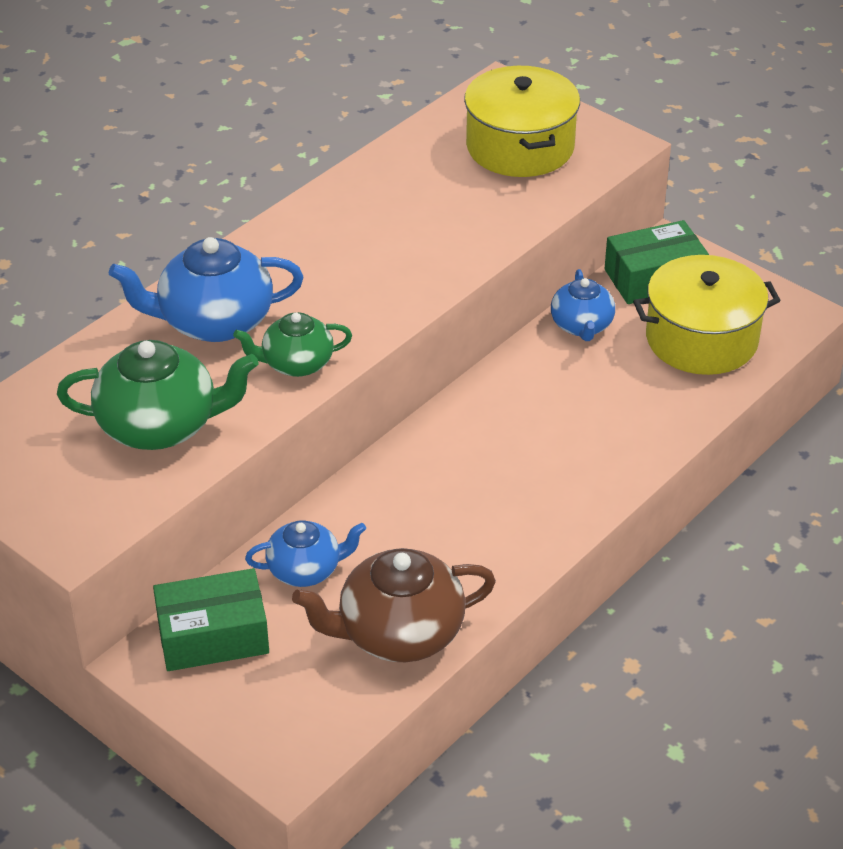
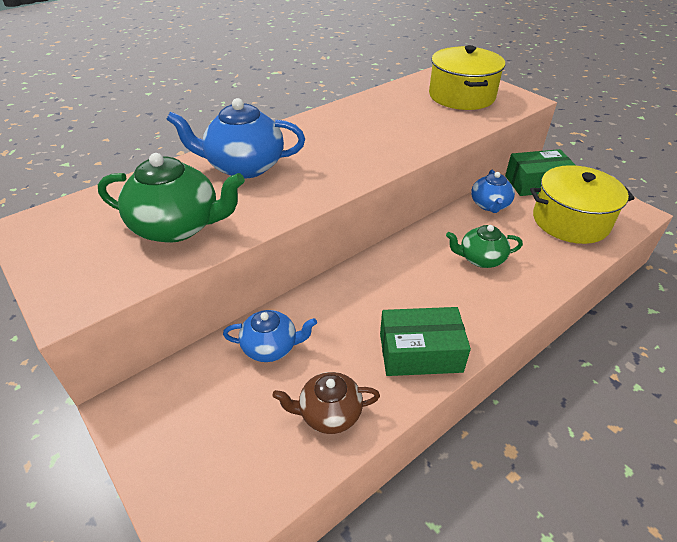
camera: 10 degrees right, 0 degrees up
green box [153,568,269,671] -> green box moved to [380,307,471,376]
green teapot [233,312,352,377] -> green teapot moved to [446,225,523,268]
brown teapot [292,548,496,662] -> brown teapot [272,372,380,434], size x0.61

